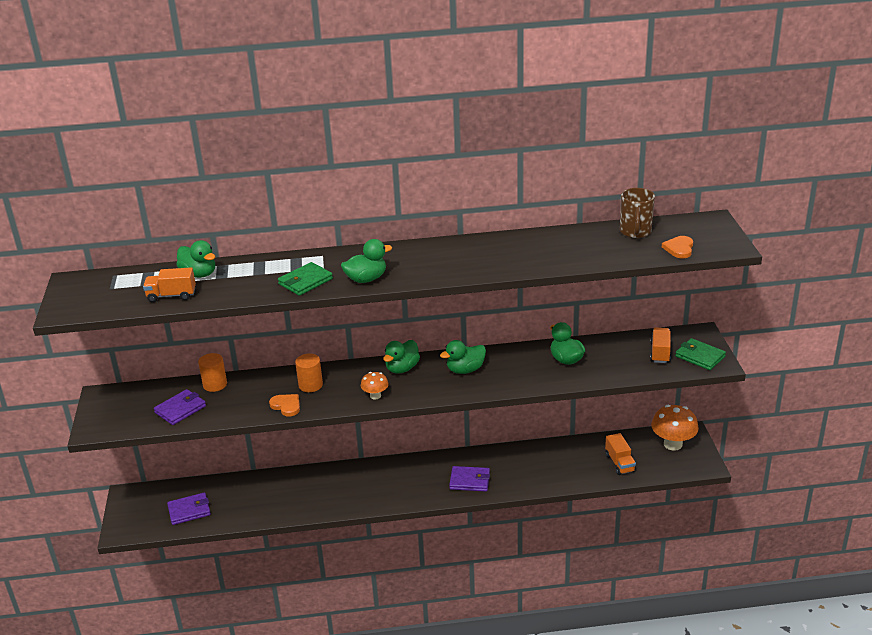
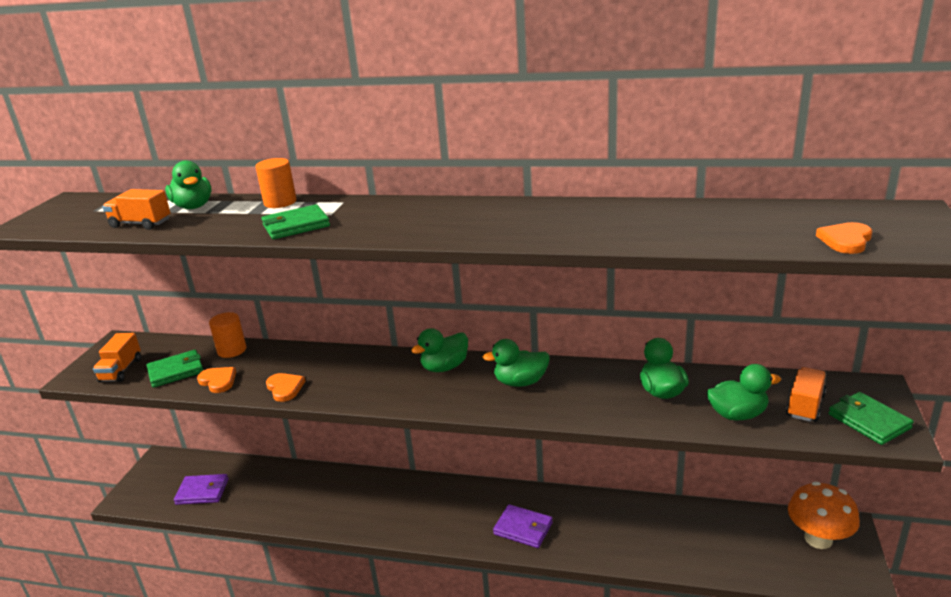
camera: 20 degrees right, 5 degrees down
purple wallet [154,389,206,425] -> green wallet [146,350,203,388]
orange cylinder [295,354,323,392] -> orange cylinder moved to [255,158,297,208]
green duck [341,239,392,283] -> green duck moved to [707,364,781,420]
orange mushroom [361,372,389,400] -> none
orange truck [605,433,636,475] -> orange truck moved to [93,333,141,382]
brown mug [620,188,655,238] -> none
none -> orange heart [197,367,236,393]

